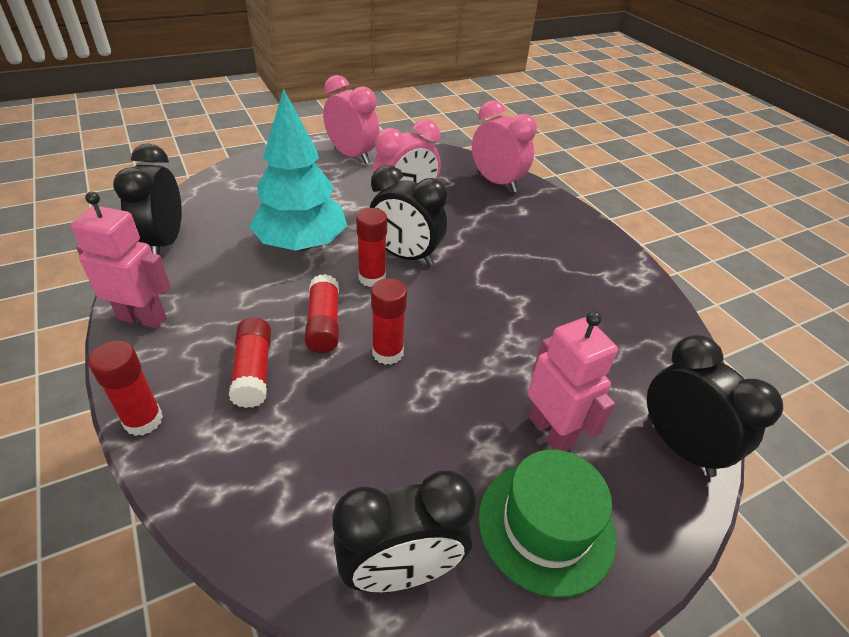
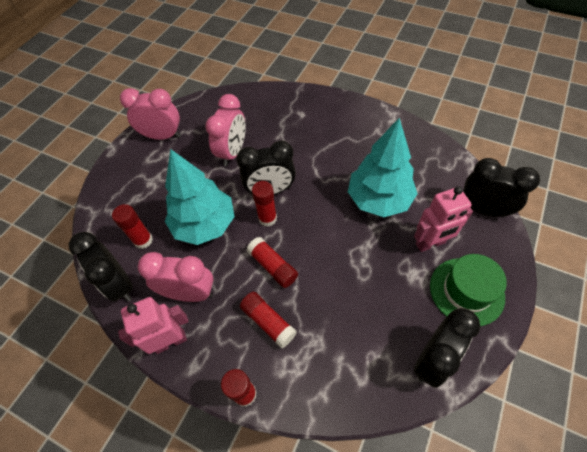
camera: 30 degrees left, 15 degrees up
red glue stick [371,278,407,365] -> red glue stick moved to [112,204,153,249]
pink clock [472,100,537,192] -> pink clock moved to [138,252,214,302]
pink robot [528,311,618,451] -> pink robot turned 135 degrees clockwise [414,186,473,252]
none -> turquoise tree [348,118,418,217]

